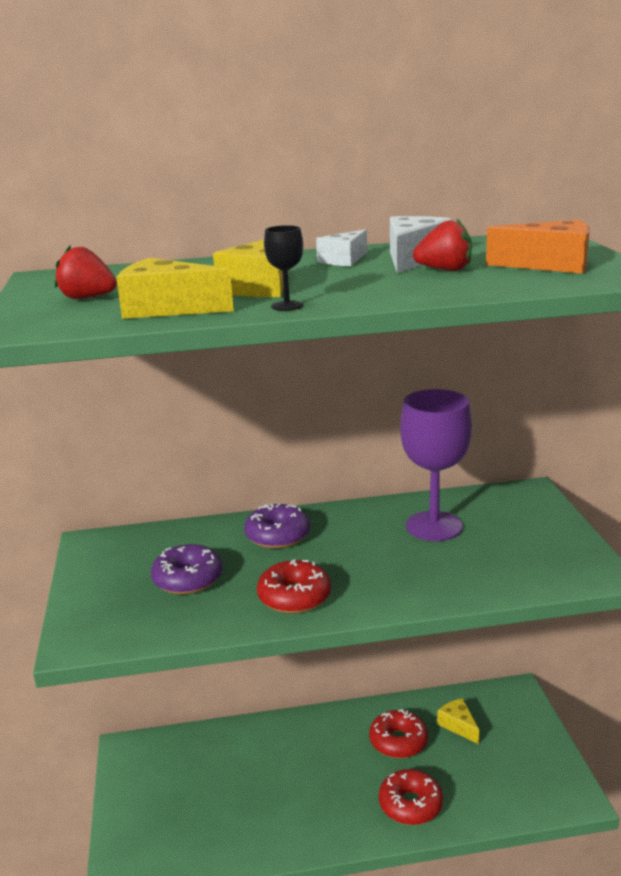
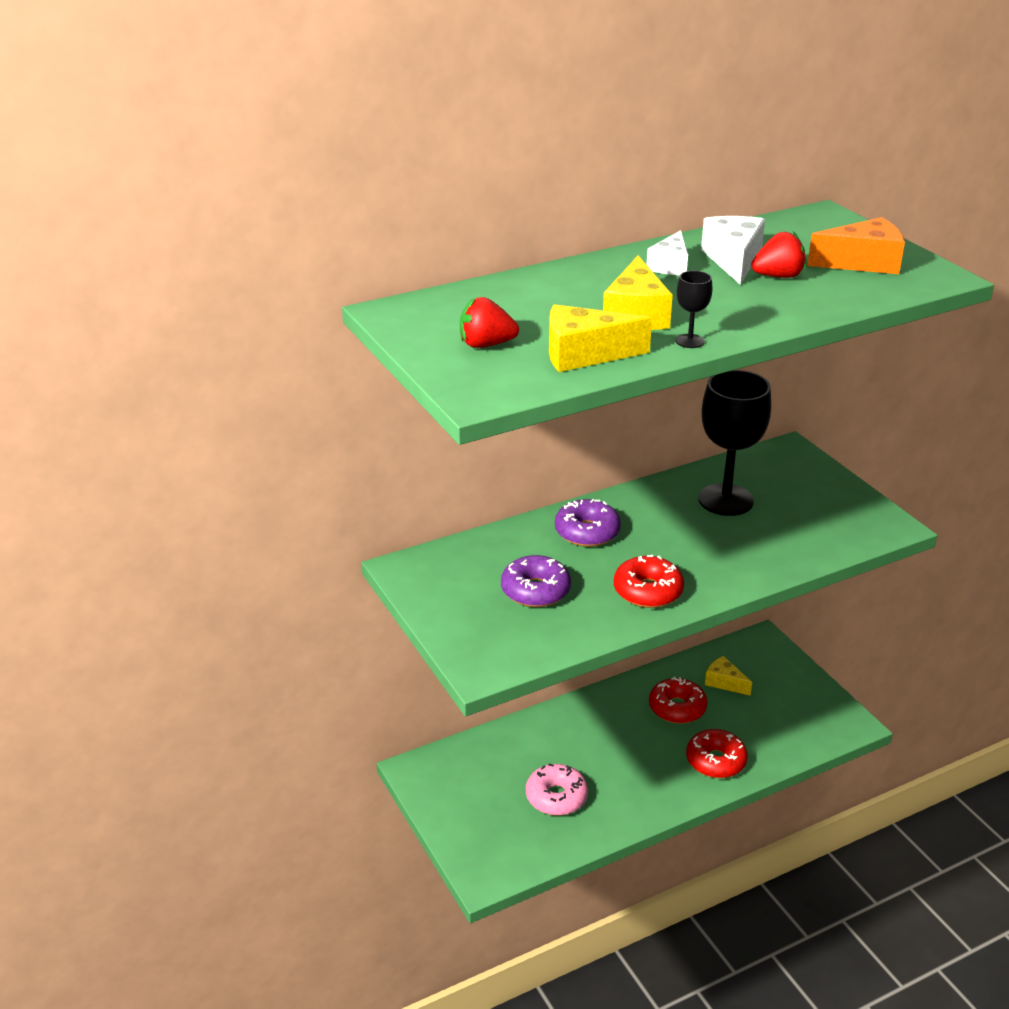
camera: 20 degrees left, 10 degrees up
purple goblet [400,389,472,541] -> black goblet [698,370,771,516]
none -> pink donut [526,763,588,816]

